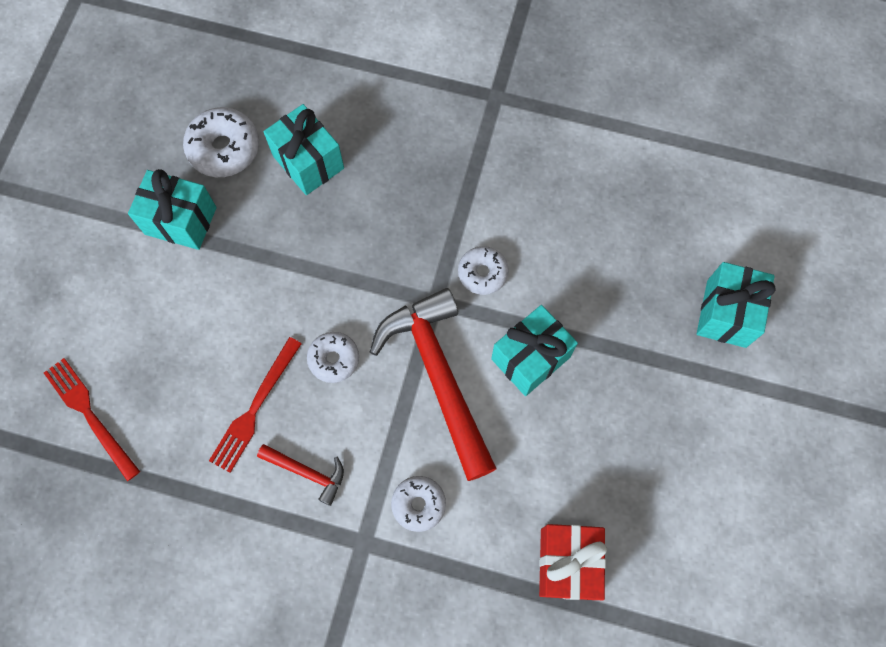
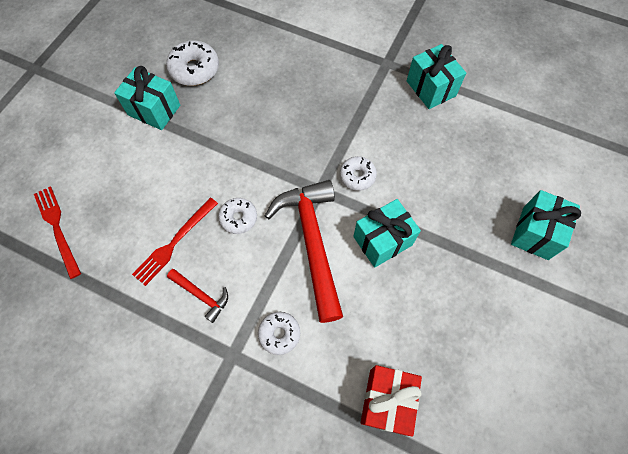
camera: 10 degrees right, 5 degrees down
turquoise gift [263,104,344,195] -> turquoise gift moved to [407,44,466,109]

